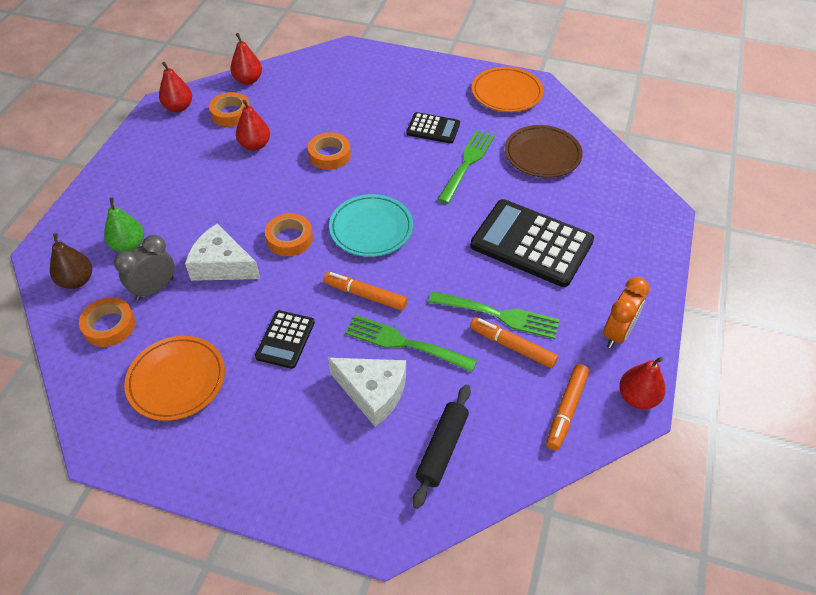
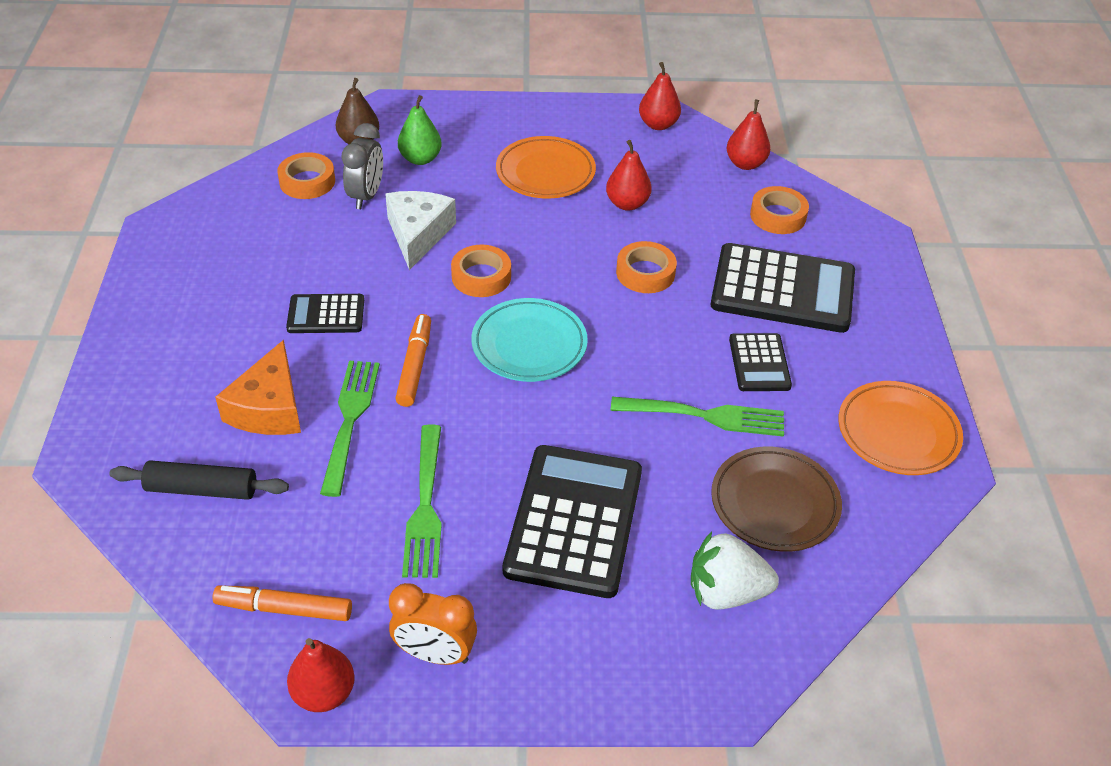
camera: 70 degrees right, 5 degrees down
grey clock [114,235,175,301] -> grey clock turned 75 degrees clockwise [342,123,383,209]
orange plate [124,336,225,421] -> orange plate moved to [496,136,596,199]
orange tape [209,92,250,127] -> orange tape moved to [750,186,809,234]
white cheese [328,358,406,427] -> orange cheese [215,340,301,435]
orange marker [470,317,558,368] -> none
none -> white strawberry [691,532,779,610]
none -> black calculator [711,243,855,333]

